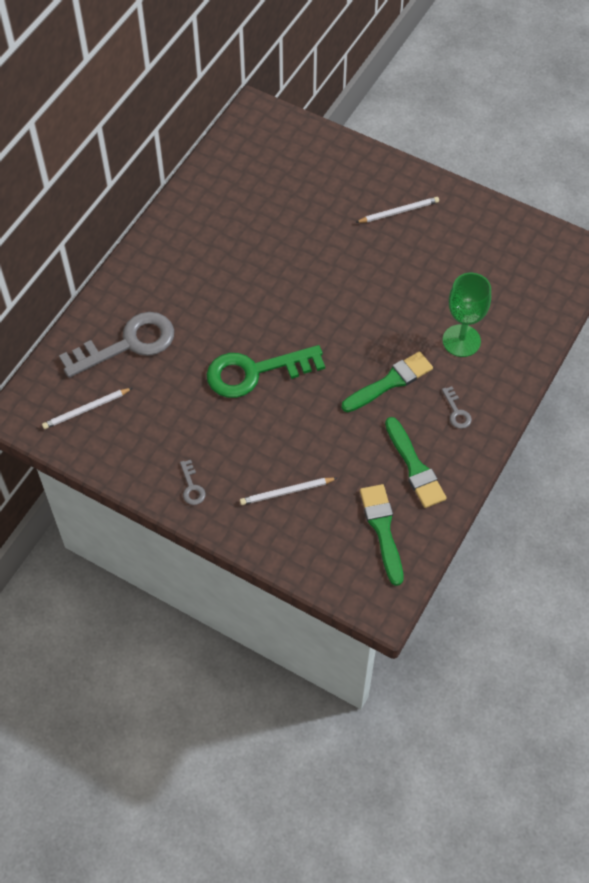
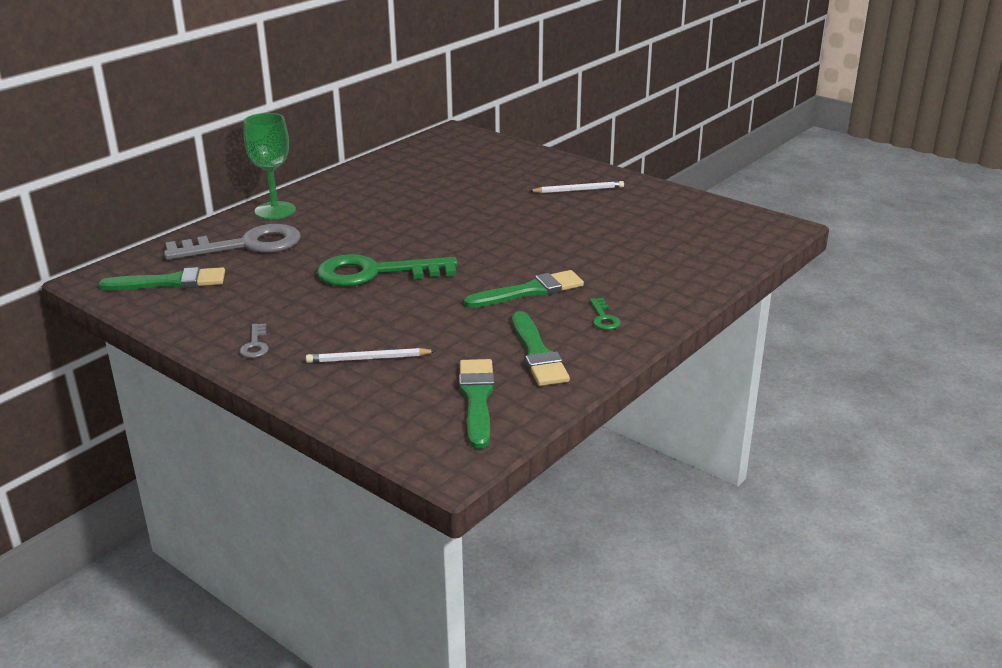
camera: 10 degrees right, 30 degrees down
white pencil [42,388,132,429] -> green brush [99,267,225,291]
grey key [442,386,472,429] -> green key [590,298,621,330]
green goblet [443,273,491,357] -> green goblet moved to [244,113,296,219]

